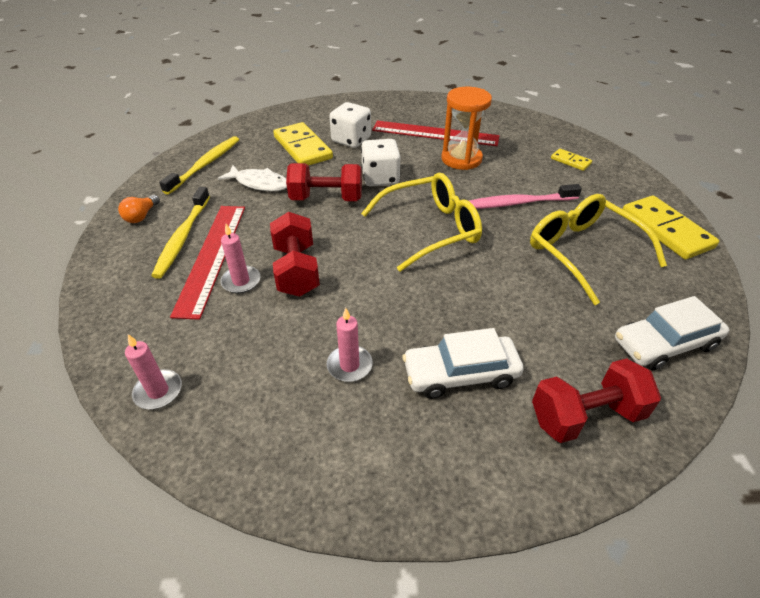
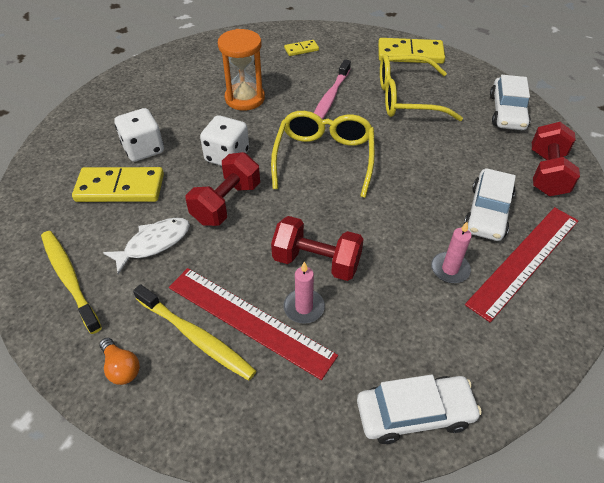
camera: 60 degrees left, 5 degrees up
pink candle [125,334,182,409] -> white car [357,374,482,444]
red ruler [372,120,500,146] -> red ruler moved to [465,207,578,322]

